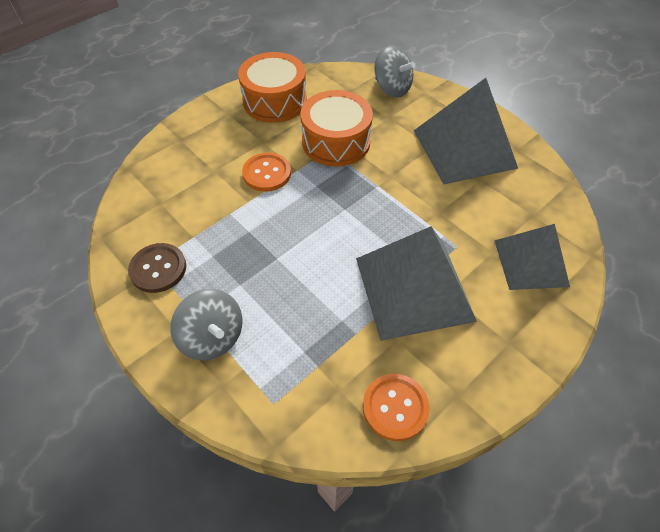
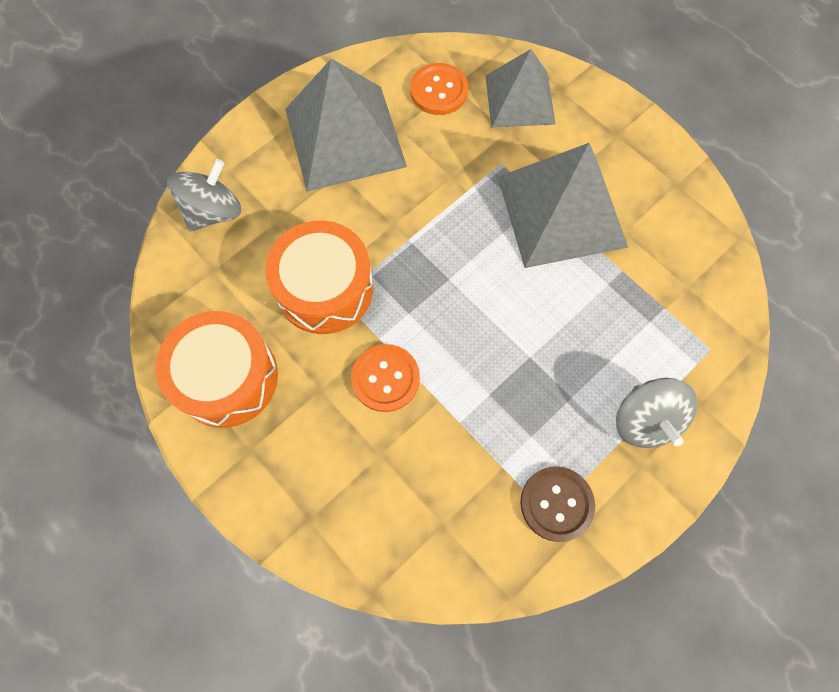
camera: 90 degrees left, 15 degrees up
grey spinning top [170,289,243,361] -> grey spinning top turned 120 degrees clockwise [616,378,697,448]
orange button [363,374,430,441] -> orange button moved to [410,63,468,115]

